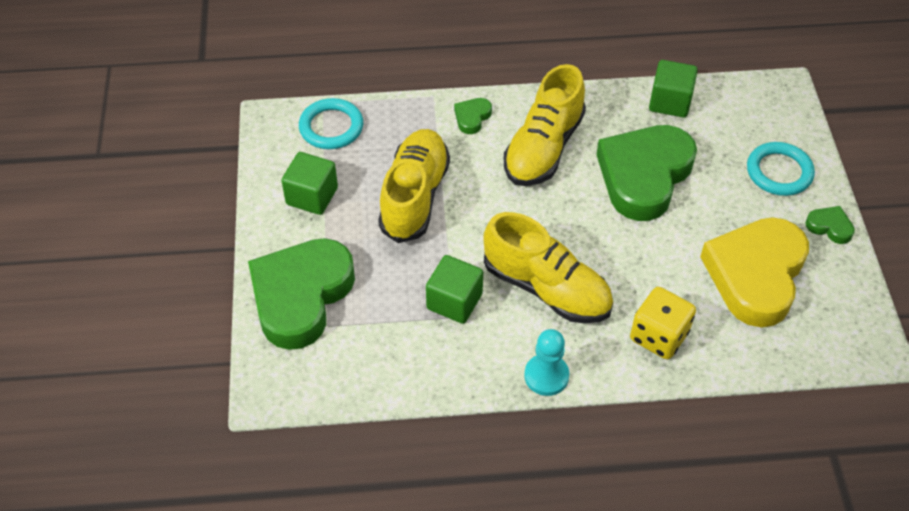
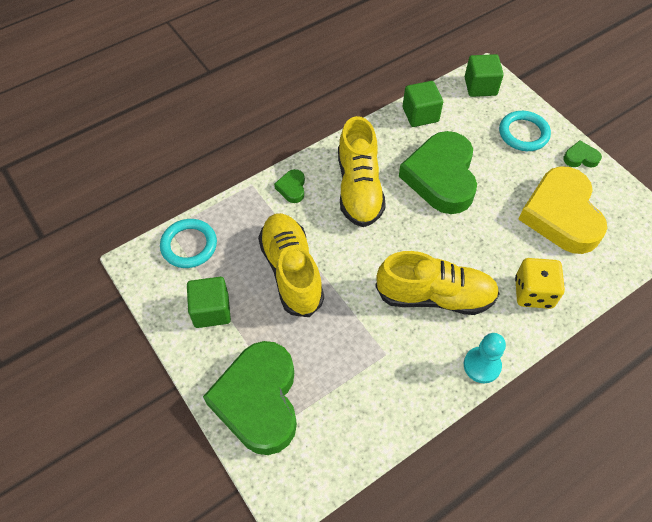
camera: 30 degrees left, 5 degrees up
green cube [426,255,483,324] -> green cube moved to [465,54,504,97]

